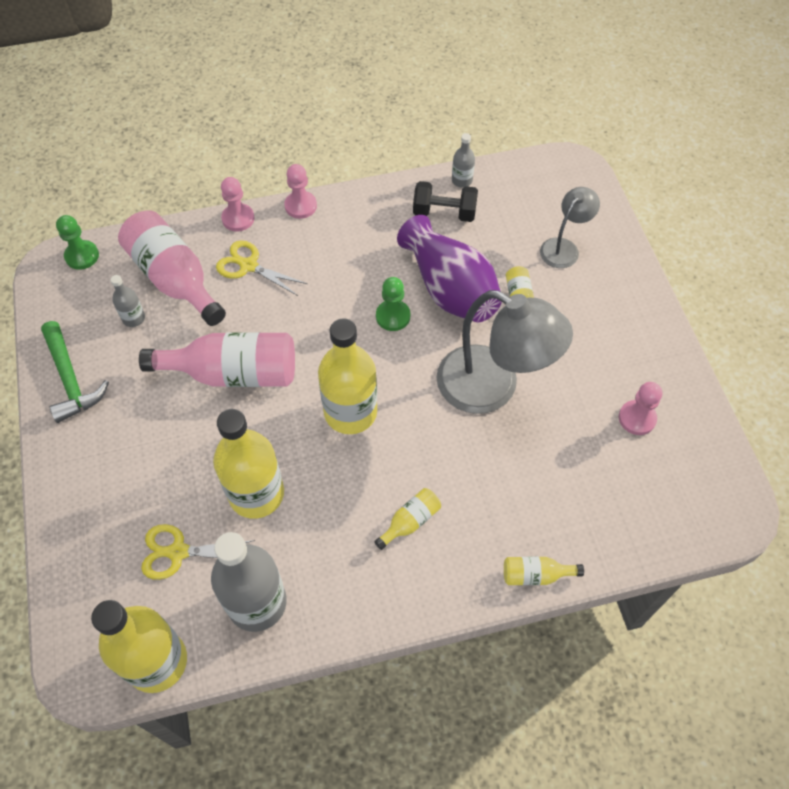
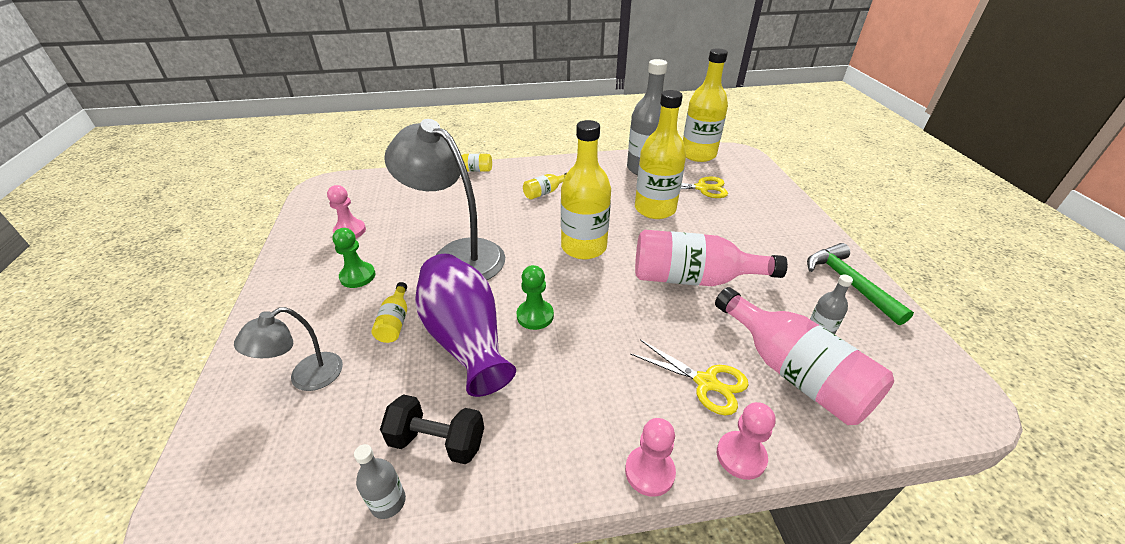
camera: 175 degrees left, 20 degrees down
green pawn [56,215,99,270] -> green pawn moved to [333,228,375,288]

